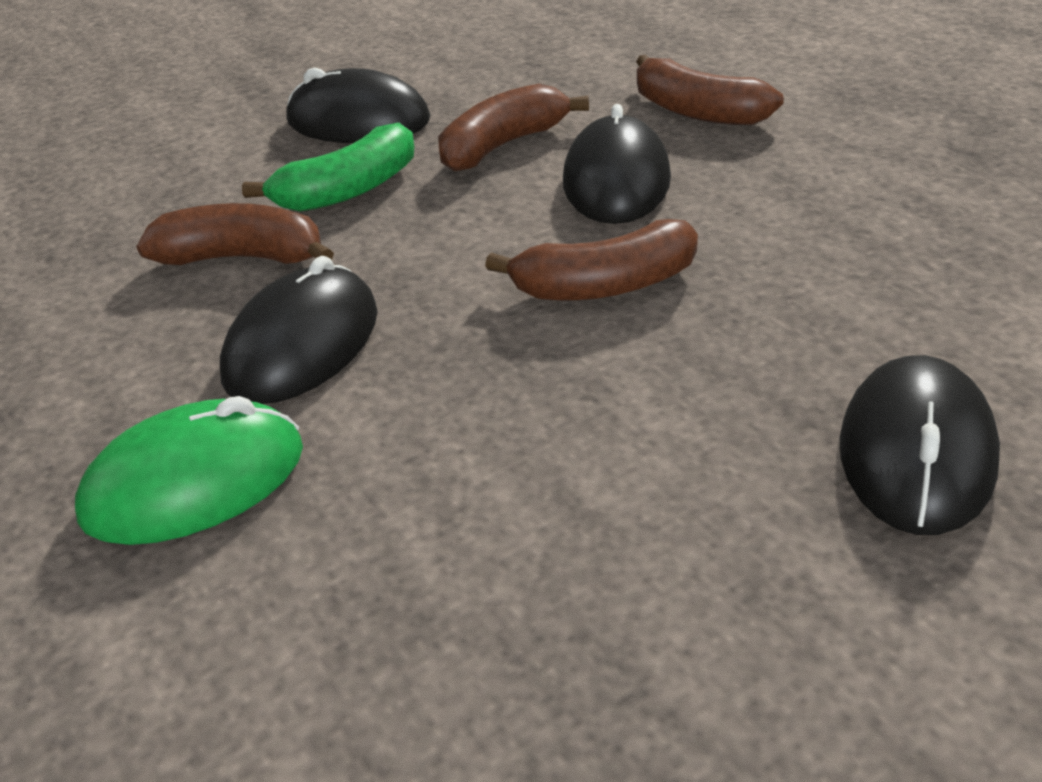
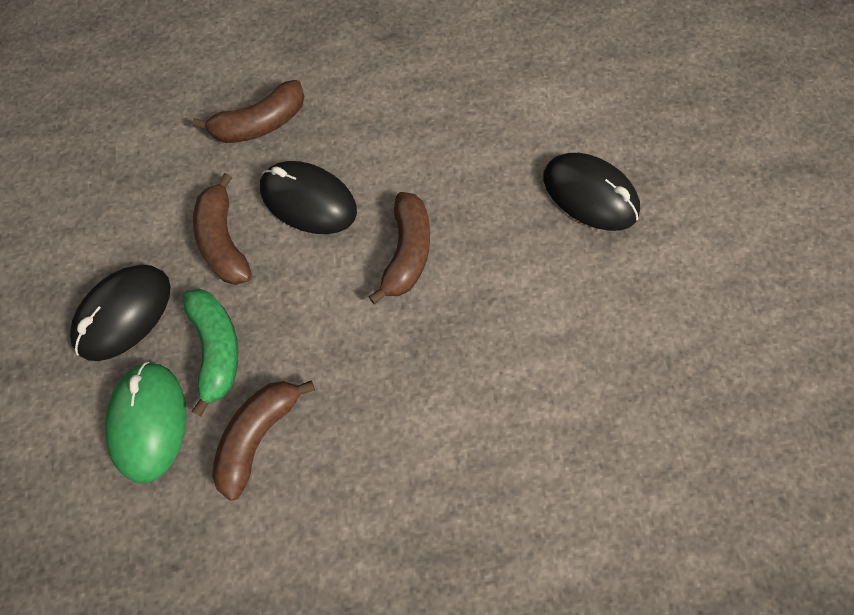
camera: 70 degrees left, 30 degrees up
green mouse [75,396,303,545] -> green mouse moved to [105,362,186,483]
black mouse [220,256,378,404] -> none

